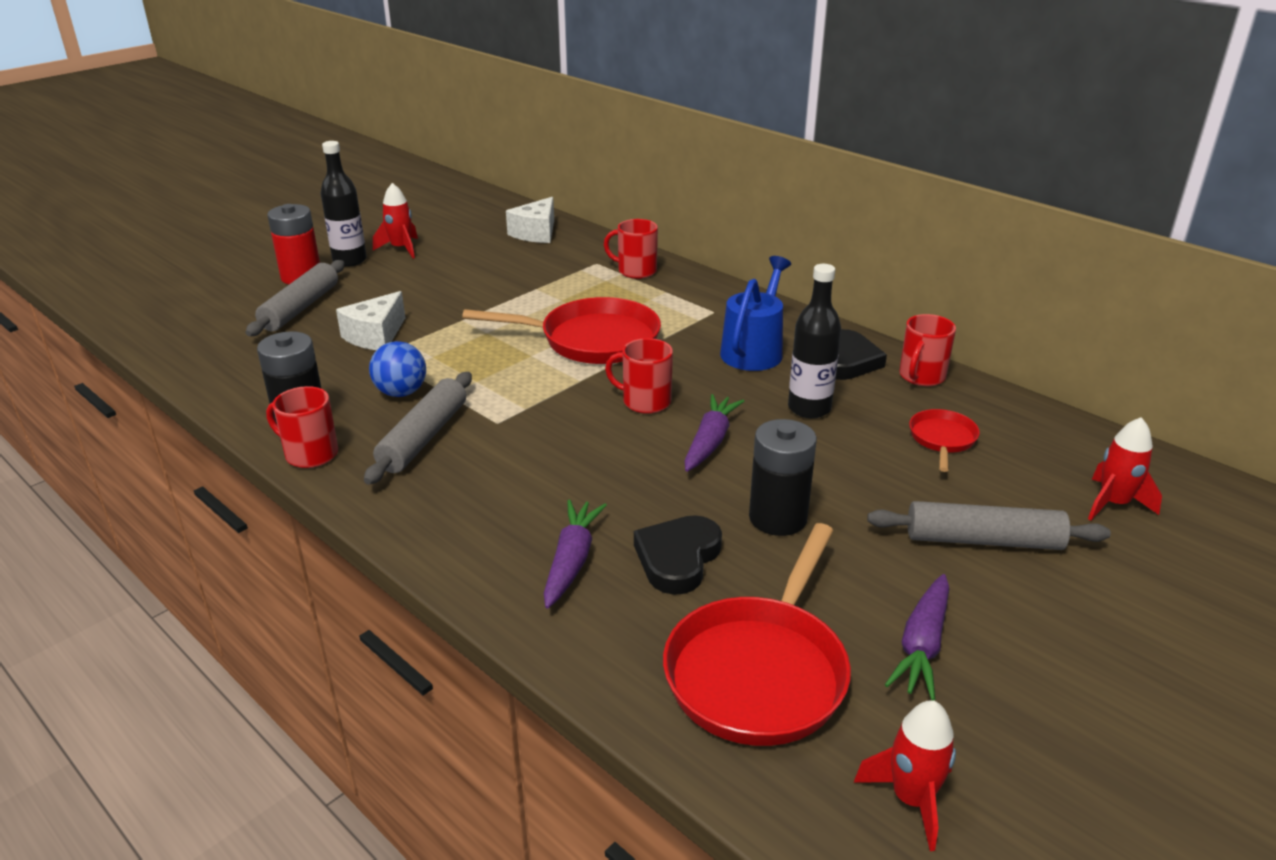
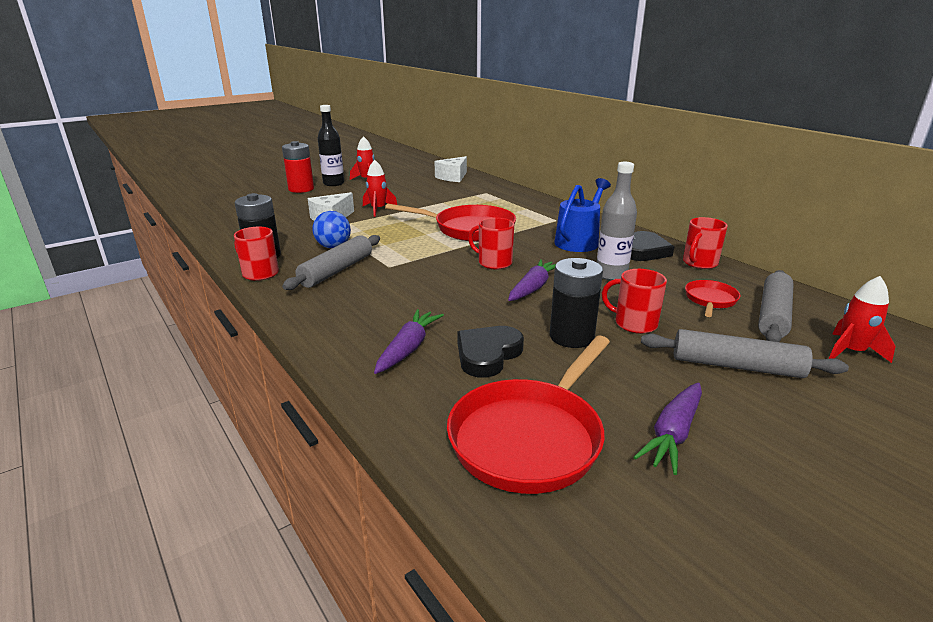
camera: 10 degrees right, 5 degrees down
grey rolling pin [245,260,345,336] -> grey rolling pin moved to [758,270,794,342]
red mug [604,219,658,279] -> red mug moved to [602,269,667,334]
black bottle [788,264,841,418] -> grey bottle [597,162,637,281]
red rocket [854,700,956,851] -> red rocket moved to [363,160,397,217]

